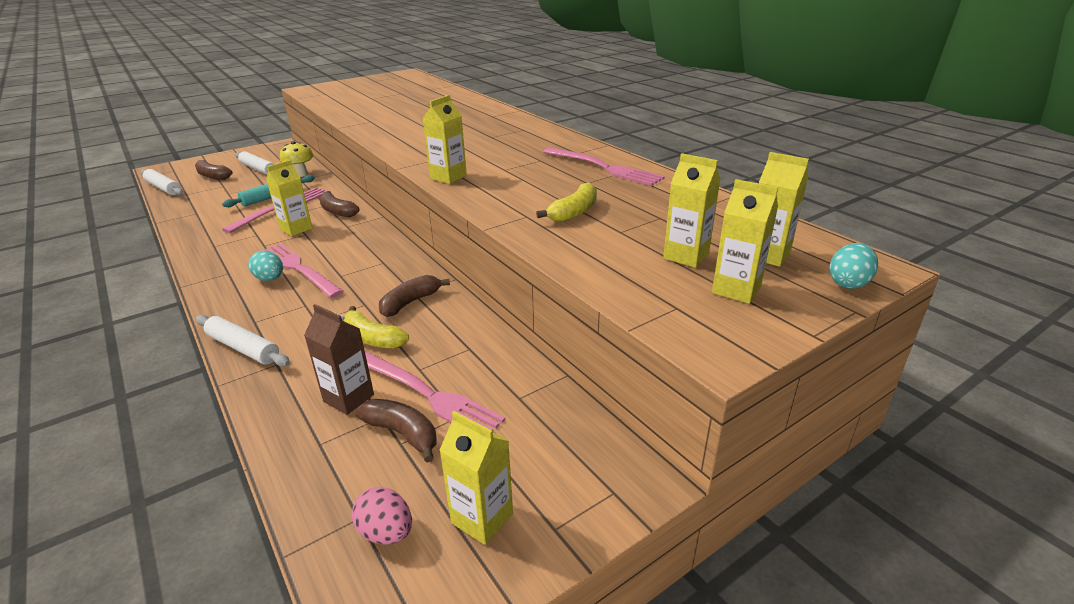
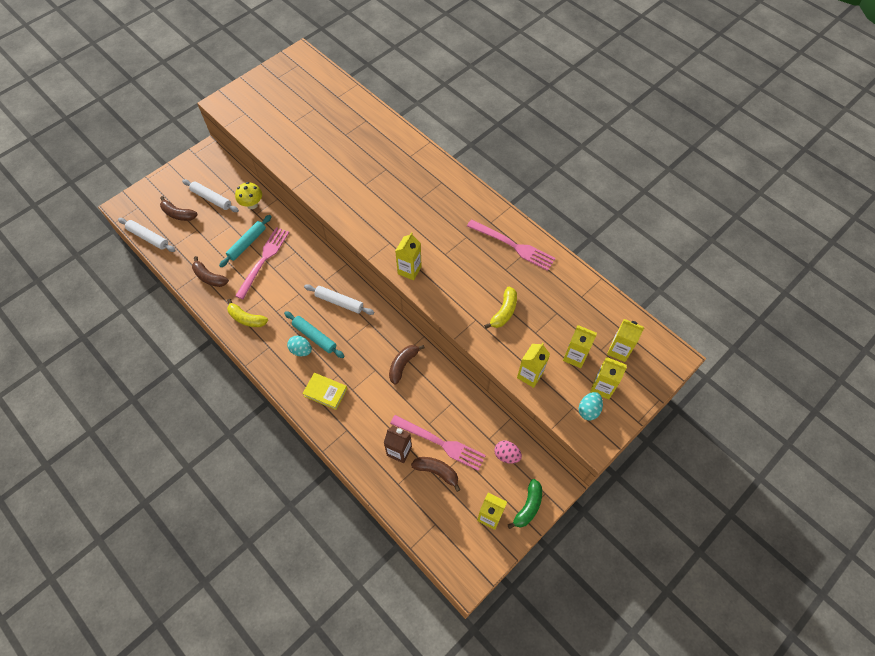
camera: 10 degrees left, 30 degrees up
white rolling pin [196,315,290,367] -> white rolling pin moved to [304,284,374,315]
pink fork [261,243,344,298] -> turquoise rolling pin [284,311,345,358]
yellow carton [266,160,313,236] -> yellow carton moved to [517,343,550,388]
brown banana [319,191,360,217] -> brown banana moved to [192,256,229,287]
yellow banana [343,306,409,349] -> yellow banana moved to [227,299,268,327]
pink egg [352,487,412,545] -> pink egg moved to [494,441,522,464]
turquoise egg [829,243,878,289] -> turquoise egg moved to [579,392,603,421]
none -> yellow book [302,373,347,410]
none -> green banana [508,479,542,529]

